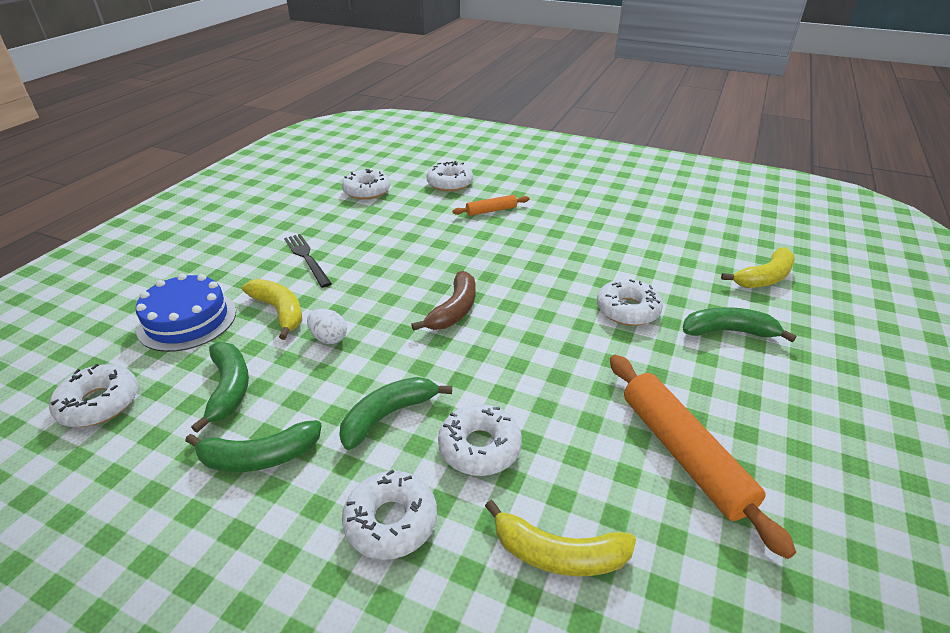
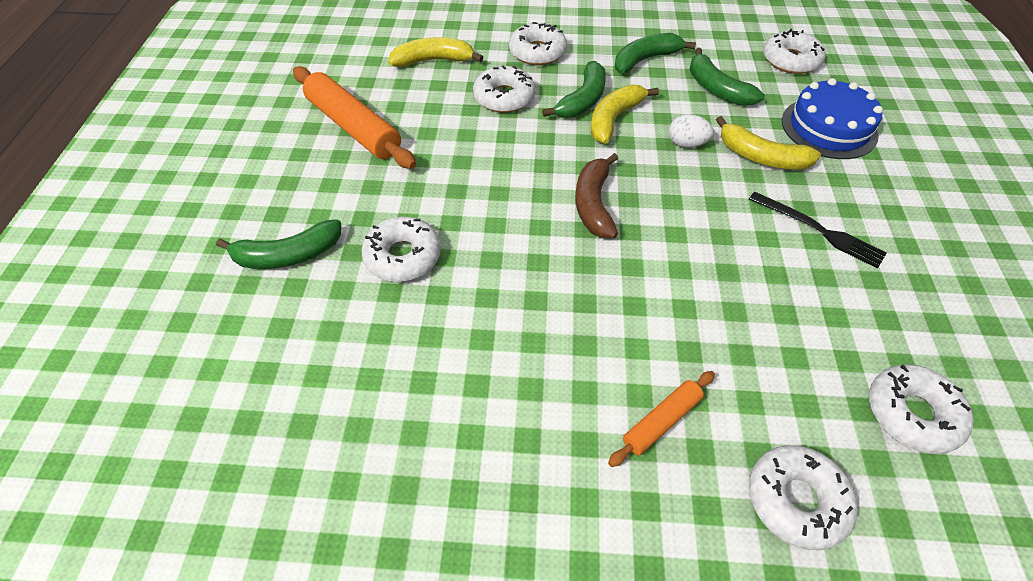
camera: 160 degrees right, 15 degrees up
yellow banana [721,247,795,288] -> yellow banana moved to [591,84,659,144]

